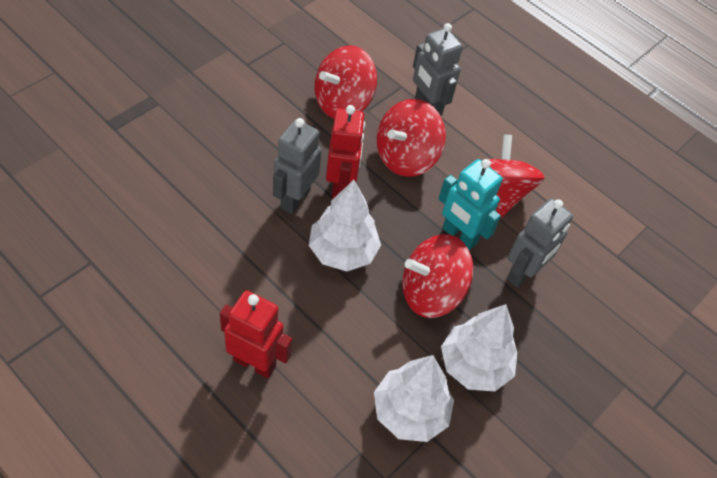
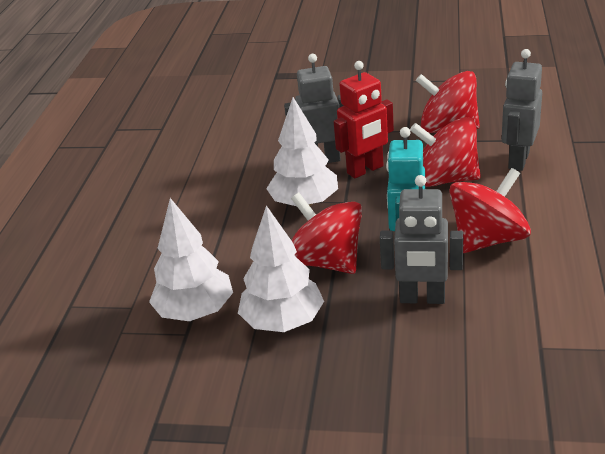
camera: 65 degrees right, 20 degrees down
red robot [220,290,292,378] -> none

